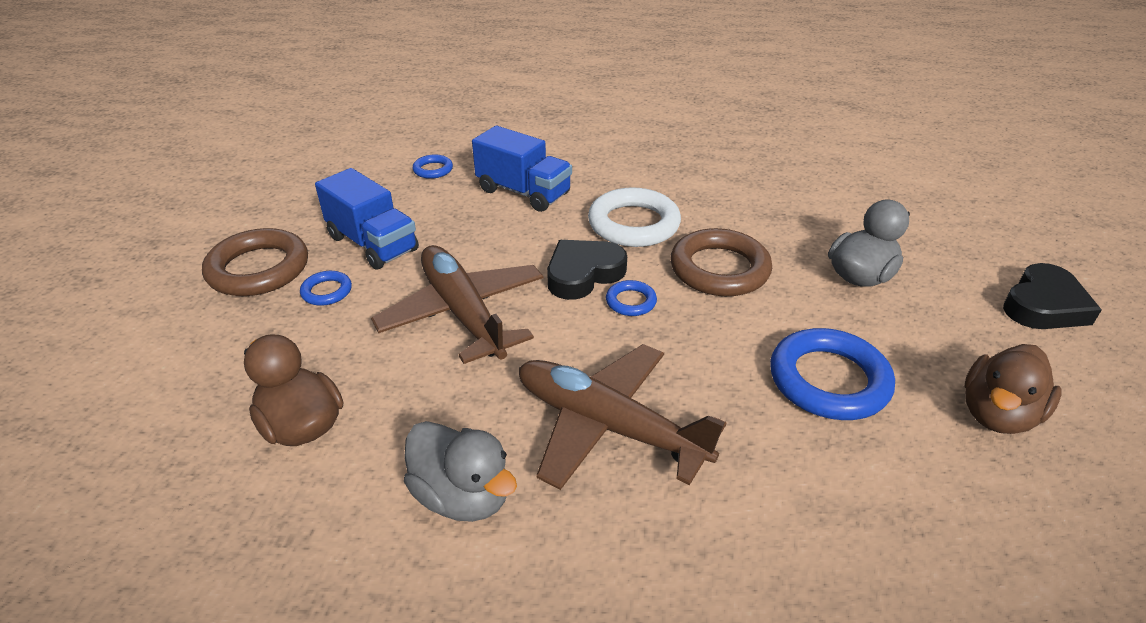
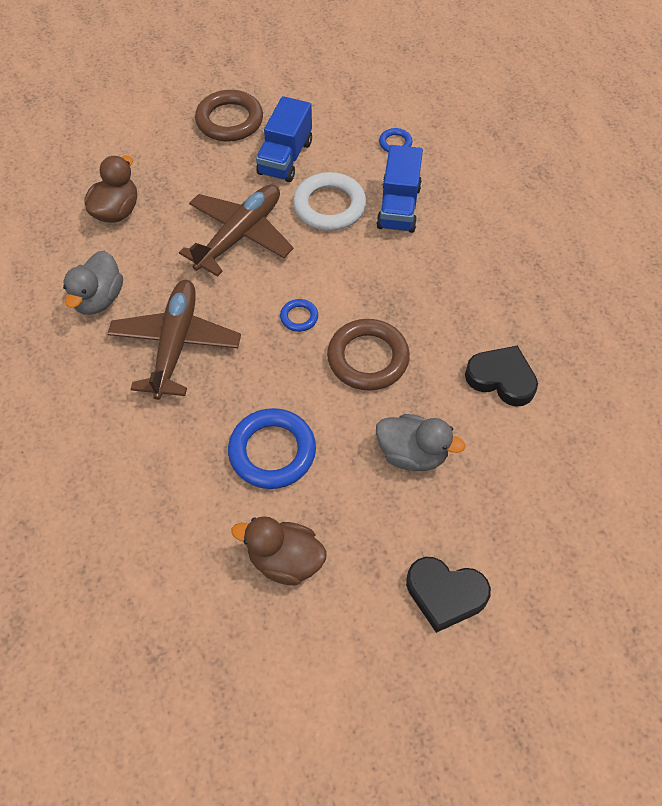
camera: 65 degrees right, 20 degrees up
blue ring [300,271,352,306] -> none
black heart [547,240,627,300] -> black heart moved to [465,346,538,407]
white ring [588,187,681,247] -> white ring moved to [293,172,366,231]

